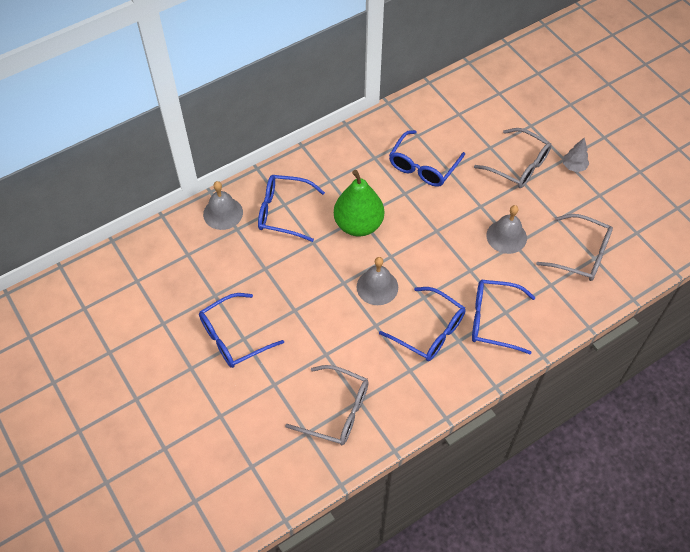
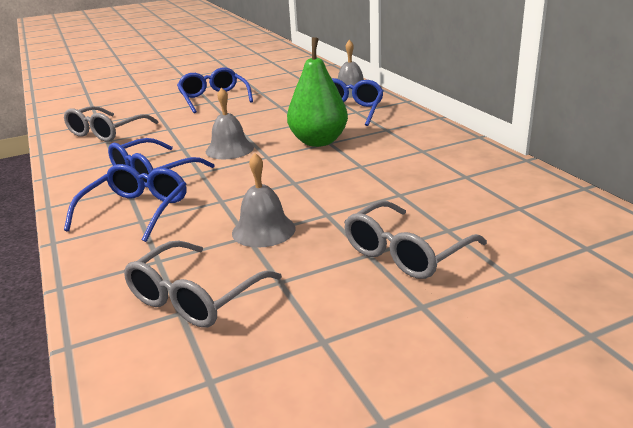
camera: 100 degrees right, 30 degrees down
blue glasses [389,130,465,187] -> none
grey tree [563,137,589,172] -> none

